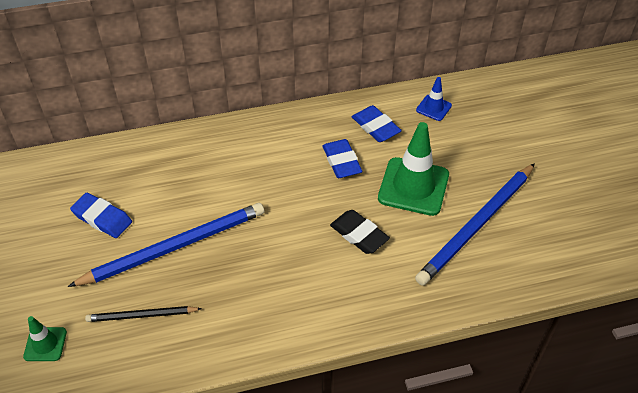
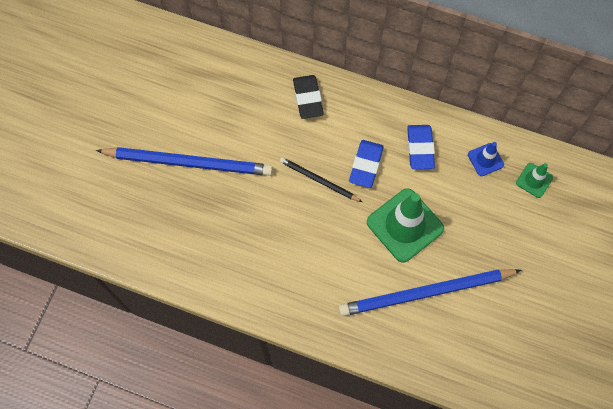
camera: 35 degrees right, 20 degrees up
green traffic cone [23,316,67,361] -> green traffic cone moved to [516,163,553,198]
blue eraser [70,193,132,238] -> none
black pencil [85,306,202,322] -> black pencil moved to [280,157,362,202]
black eraser [330,210,390,254] -> black eraser moved to [293,75,324,119]

